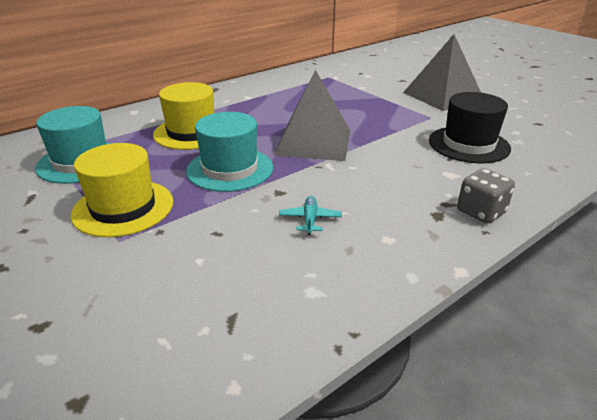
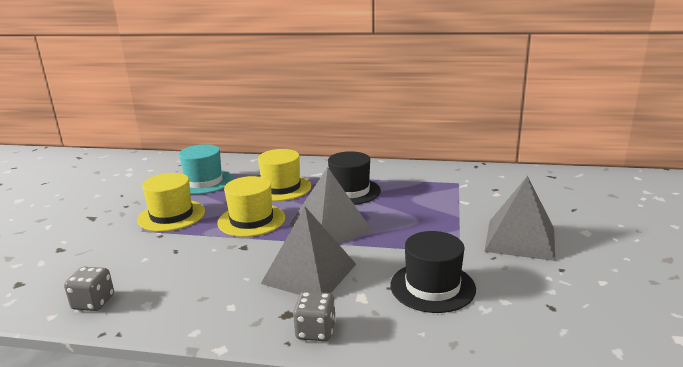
camera: 50 degrees right, 10 degrees down
turquoise hat [186,112,273,192] -> yellow hat [217,176,285,237]
turquoise plane [279,196,342,235] -> none
none -> grey dice [64,267,114,311]
none -> grey pyramid [261,207,356,295]
none -> black hat [328,151,381,205]

